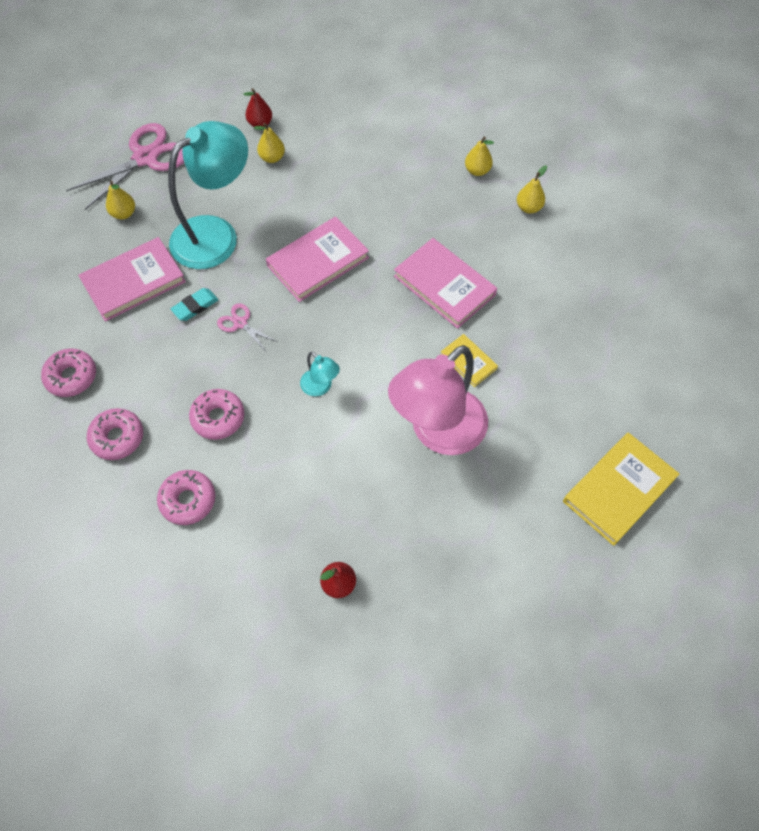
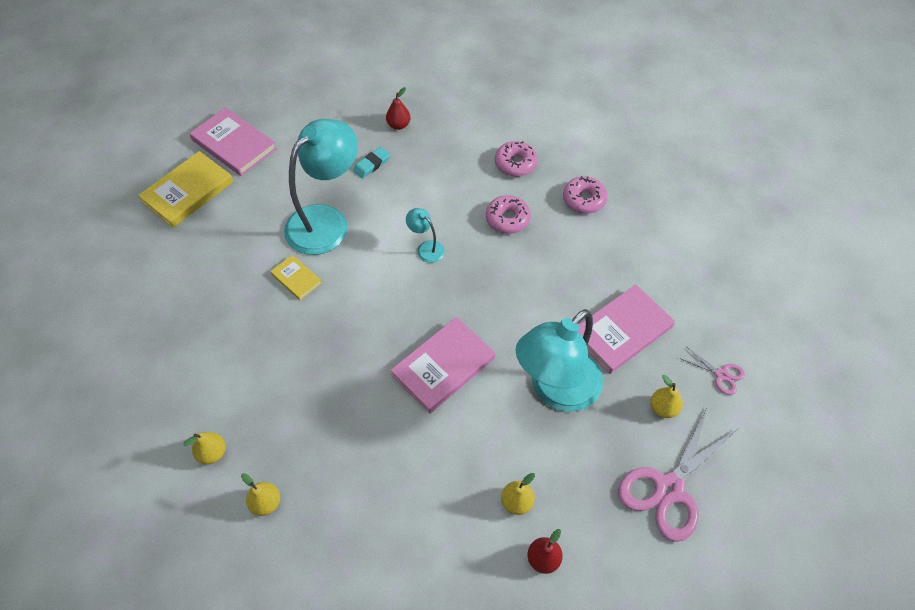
camera: 175 degrees right, 5 degrees down
pink donut [41,348,96,397] -> none
turquoise eraser [171,288,218,321] -> turquoise eraser moved to [353,147,390,179]
pink scissors [217,303,278,351] -> pink scissors moved to [679,346,745,395]
pink lamp [388,345,488,455] -> turquoise lamp [284,119,358,255]
pink book [394,238,497,329] -> pink book moved to [189,107,277,176]

